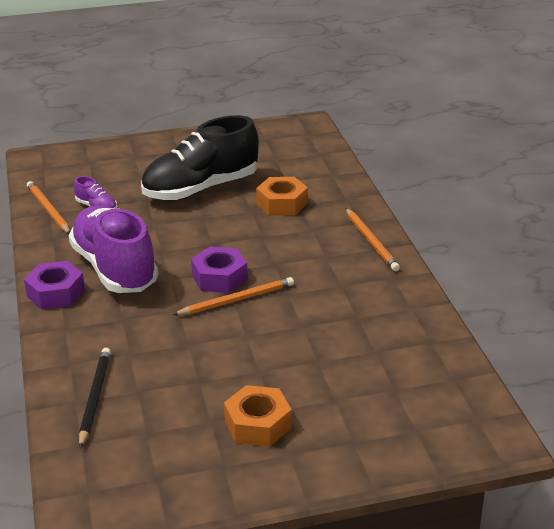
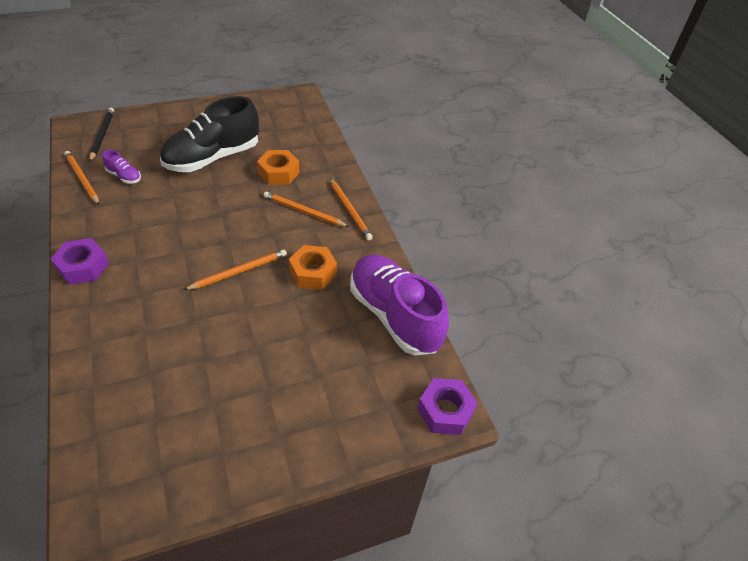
camera: 10 degrees left, 15 degrees up
purple shoe [69,205,158,293] -> purple shoe moved to [350,255,449,355]
black pencil [79,348,111,448] -> black pencil moved to [89,108,114,162]
purple nut [191,246,248,293] -> purple nut moved to [417,378,478,435]
orange nut [224,385,292,447] -> orange nut moved to [289,245,337,290]
none -> orange pencil [263,191,349,227]

